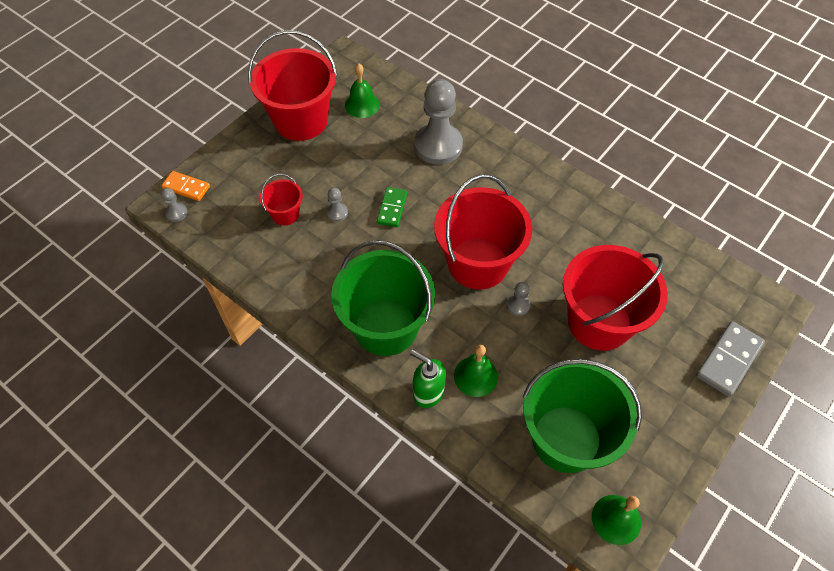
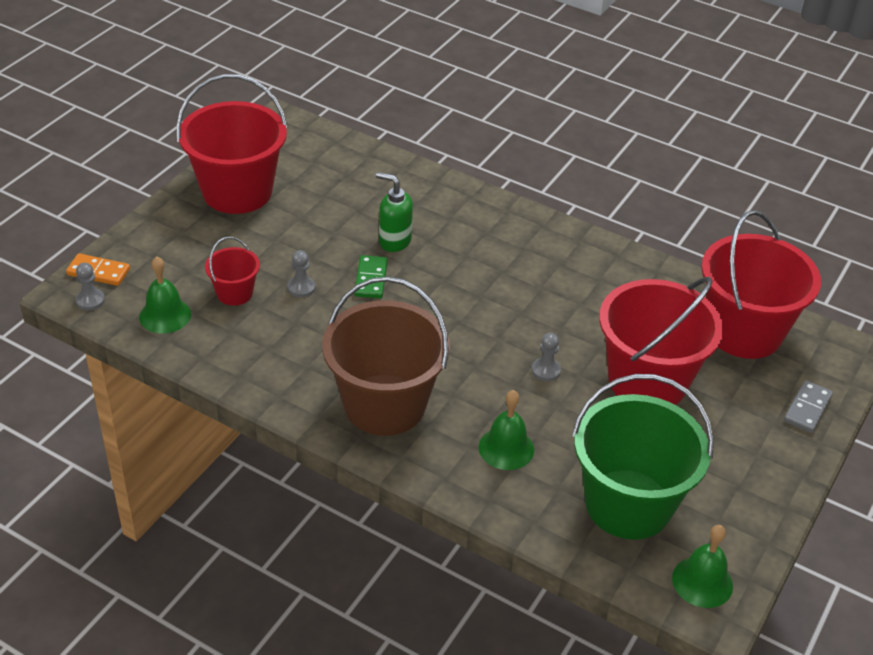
camera: 10 degrees left, 15 degrees down
green bucket [331,240,435,356] -> brown bucket [322,277,450,436]
green bell [345,63,380,118] -> green bell moved to [139,257,191,334]
green soap dispenser [410,350,446,408] -> green soap dispenser moved to [376,172,413,252]
grey pawn [414,79,463,165] -> none
red bucket [434,174,532,290] -> red bucket moved to [701,210,821,359]
grey domino [696,321,765,397] -> grey domino [784,380,833,433], size x0.66

